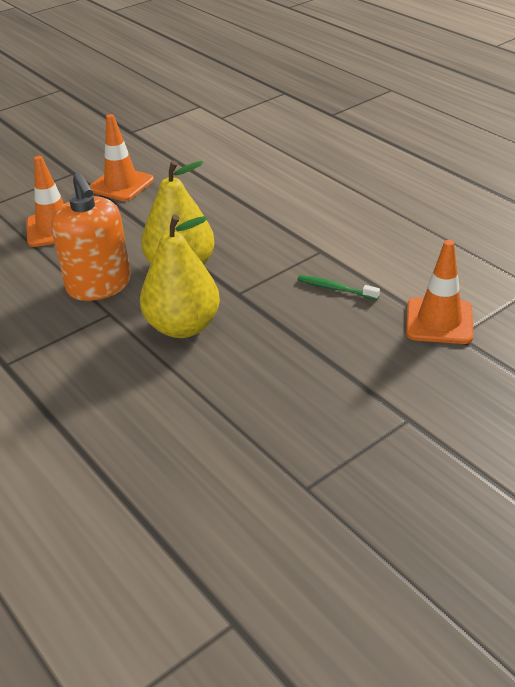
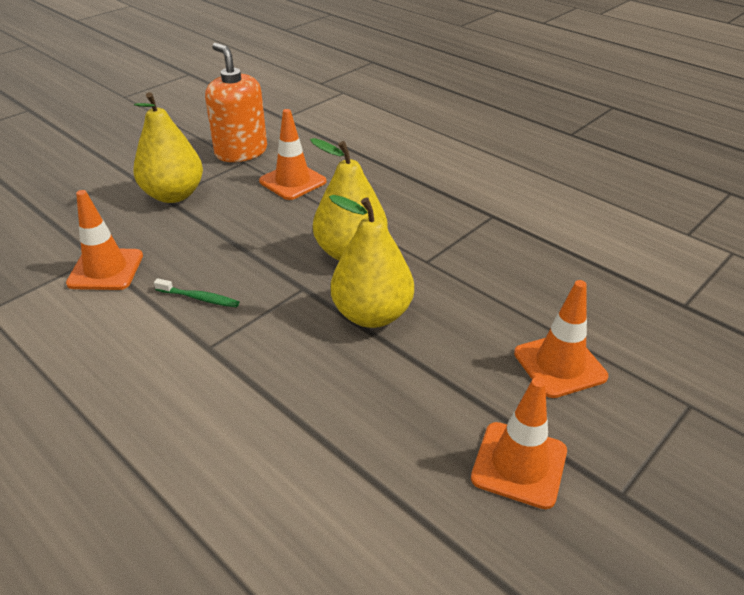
camera: 170 degrees right, 0 degrees up
orange soap dispenser [51,173,131,301] -> orange soap dispenser moved to [205,43,267,162]
none -> yellow pear [133,92,203,203]
none -> orange traffic cone [259,109,326,200]

